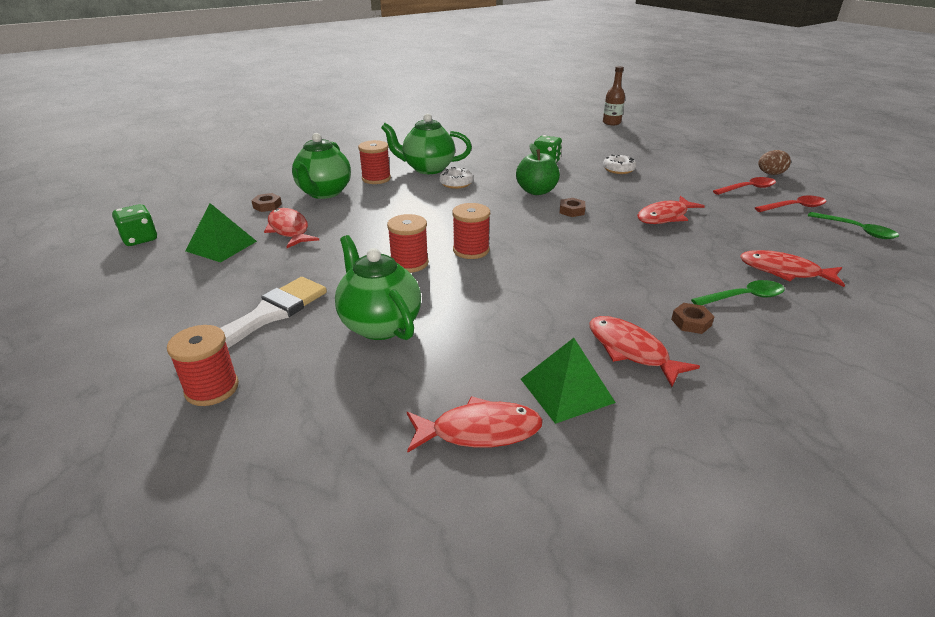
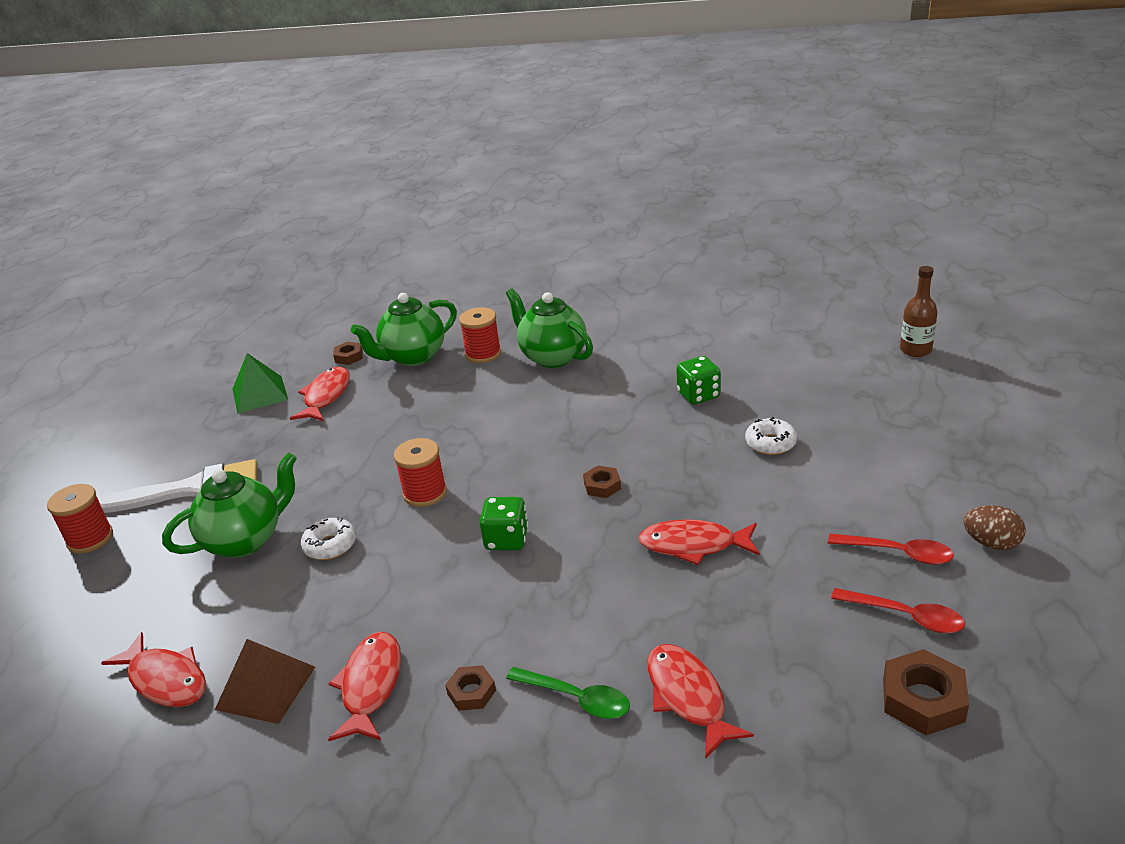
camera: 45 degrees right, 0 degrees up
green dice [112,204,157,246] -> green dice moved to [480,497,528,550]
green teapot [335,235,421,340] -> green teapot turned 45 degrees clockwise [162,453,297,558]
red spool [387,214,429,273] -> none
white donut [439,167,473,189] -> white donut moved to [301,517,356,560]
green apple [516,143,560,195] -> none
green pyramid [521,338,616,424] -> brown pyramid [215,639,315,724]
green spoon [808,212,899,239] -> brown nut [883,649,969,735]

